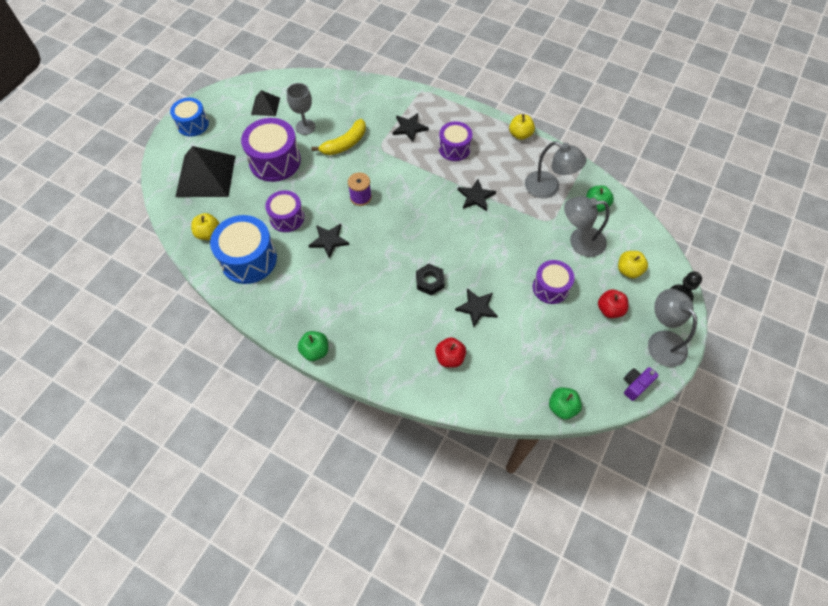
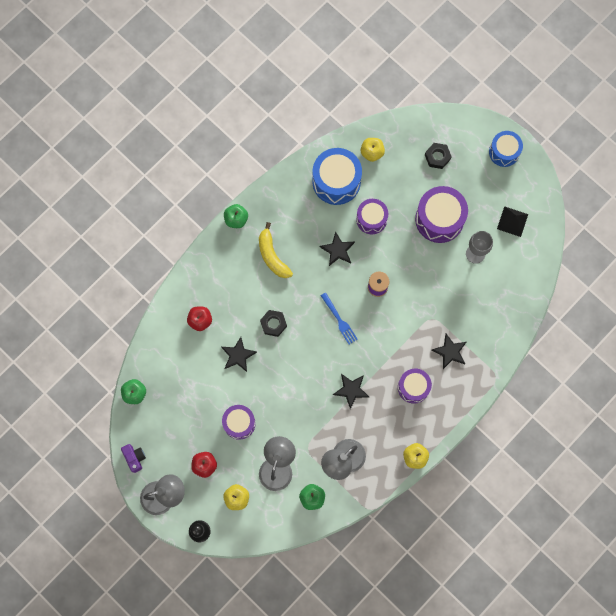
camera: 105 degrees right, 15 degrees up
black pyramid [175,146,236,197] -> black nut [425,143,452,169]
yellow banana [311,119,366,155] -> yellow banana moved to [259,222,293,278]
none -> blue fork [321,293,358,344]

